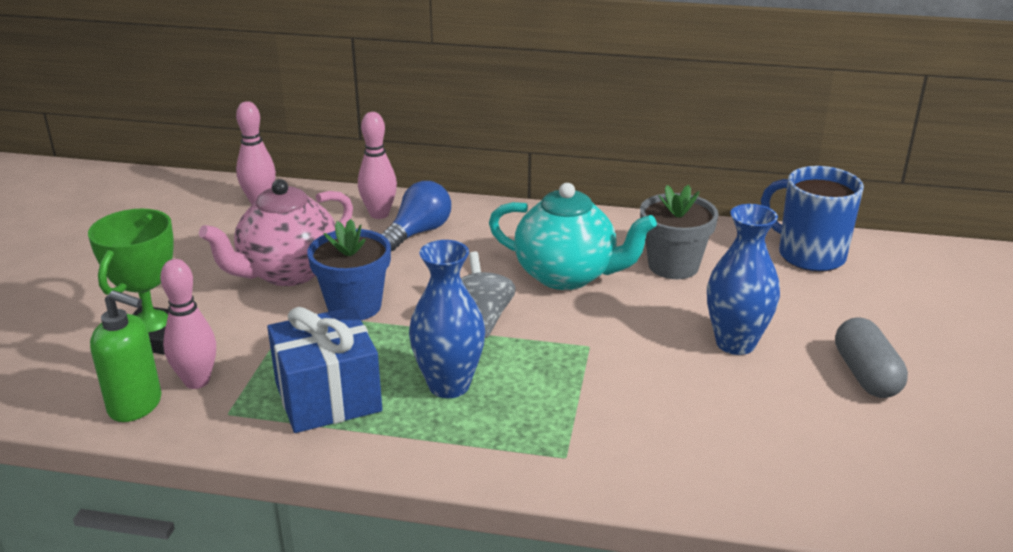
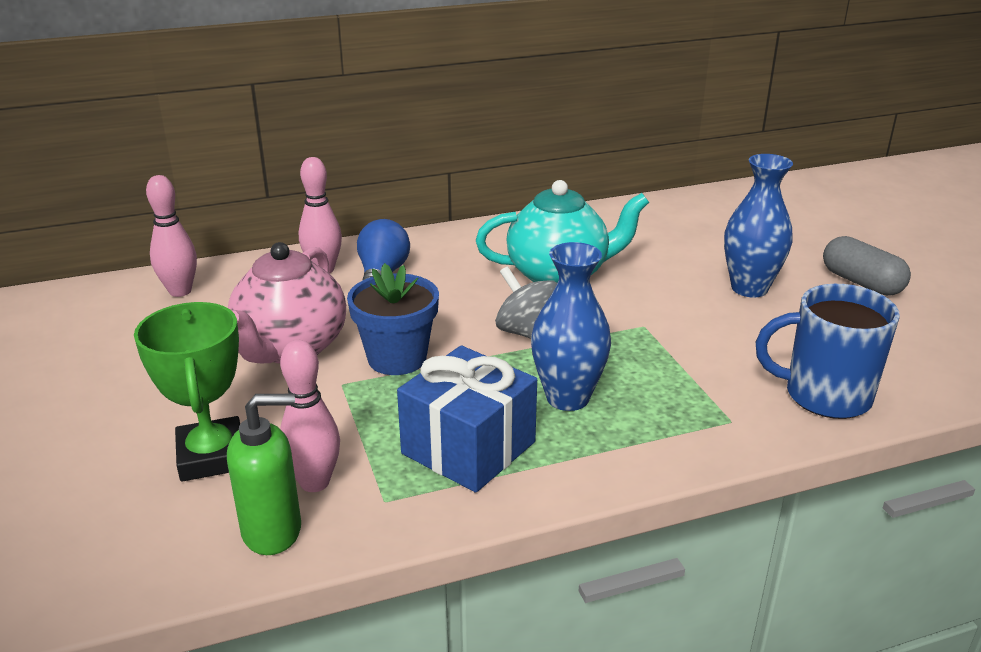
camera: 30 degrees left, 0 degrees up
grey flower pot [640,185,719,279] -> none
blue mug [761,166,864,272] -> blue mug moved to [756,284,900,419]

